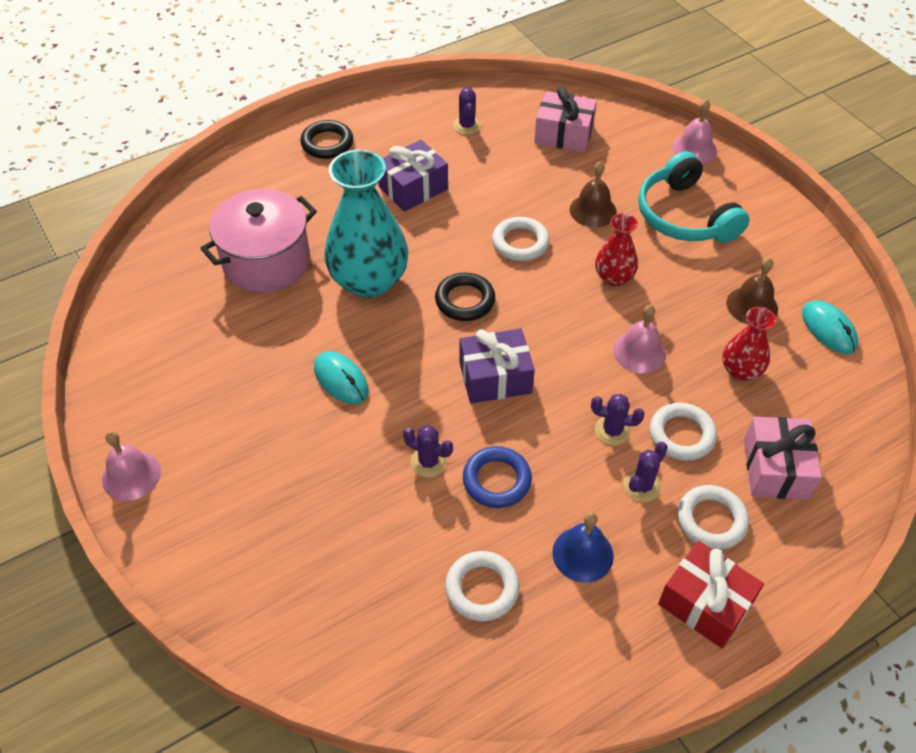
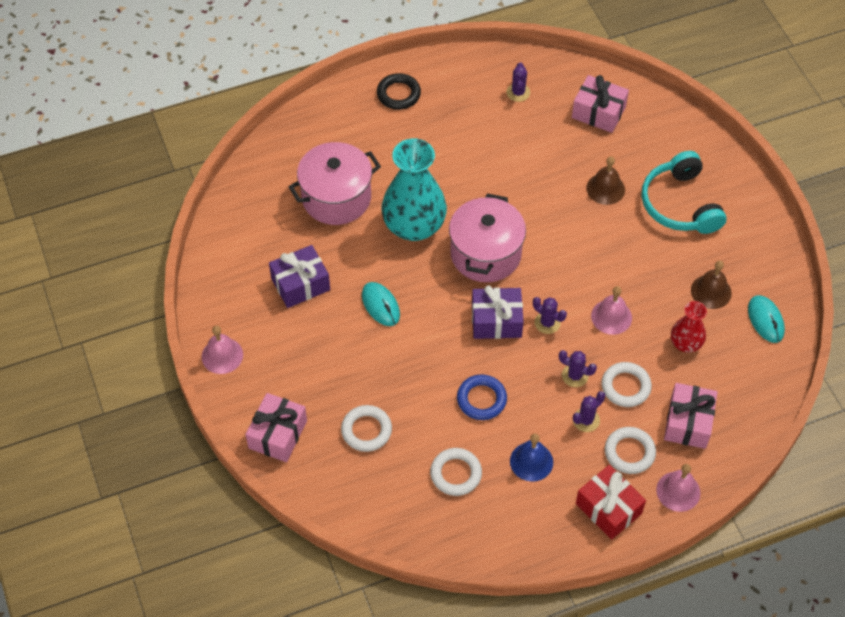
camera: 10 degrees right, 5 degrees up
purple gift [378,140,448,212] -> purple gift moved to [269,245,330,308]
purple cactus [403,426,453,478] -> purple cactus moved to [533,297,567,334]
black ring [435,273,495,321] -> pink pot [449,193,526,282]
white ring [492,217,550,261] -> white ring moved to [341,405,392,452]
red vase [595,213,638,286] -> none
pink bell [672,99,717,164] -> pink bell moved to [656,464,700,512]
none -> pink gift [245,393,307,462]

